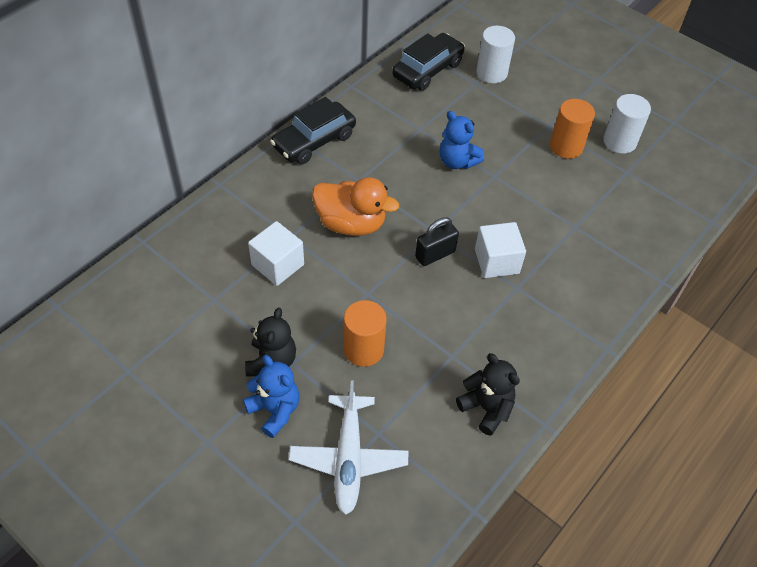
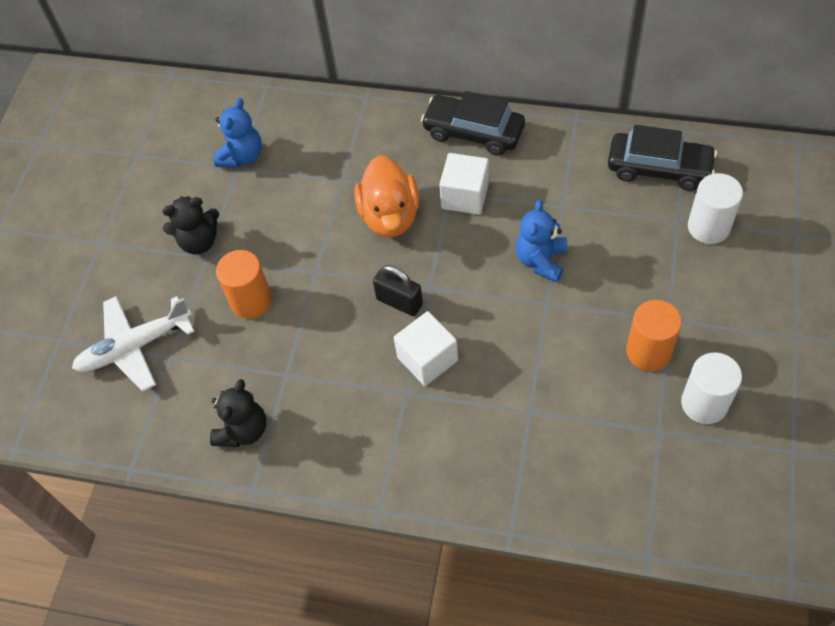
camera: 70 degrees right, 5 degrees up
blue teddy bear [243,355,299,438] -> blue teddy bear moved to [214,98,262,168]
white cube [248,221,304,286] -> white cube moved to [439,153,489,215]

